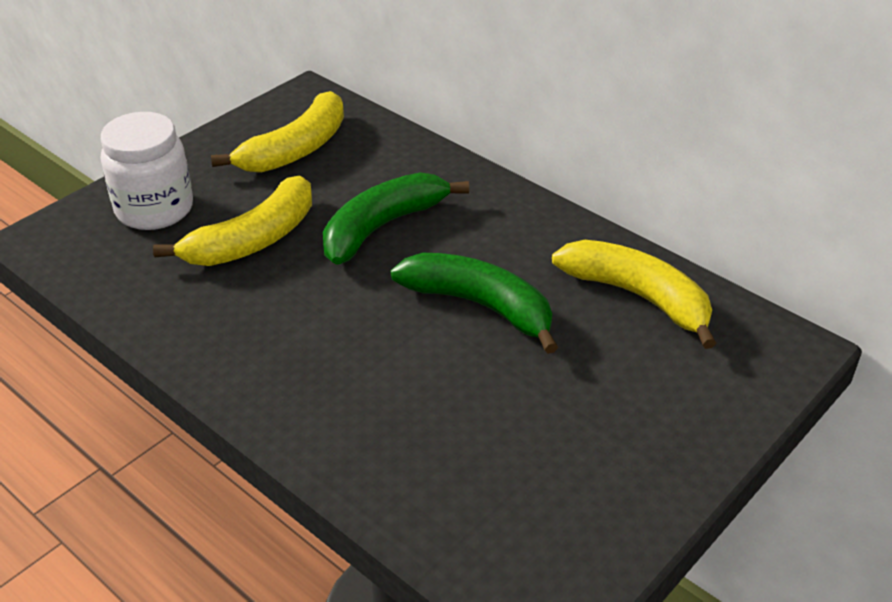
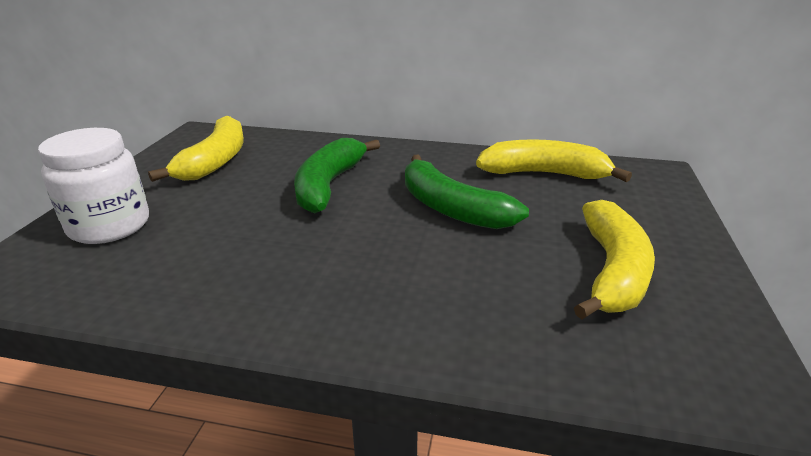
camera: 30 degrees left, 10 degrees down
yellow banana [153,175,312,266] -> yellow banana moved to [574,200,655,319]
green banana [391,253,558,354] -> green banana turned 135 degrees counterclockwise [405,155,529,229]

